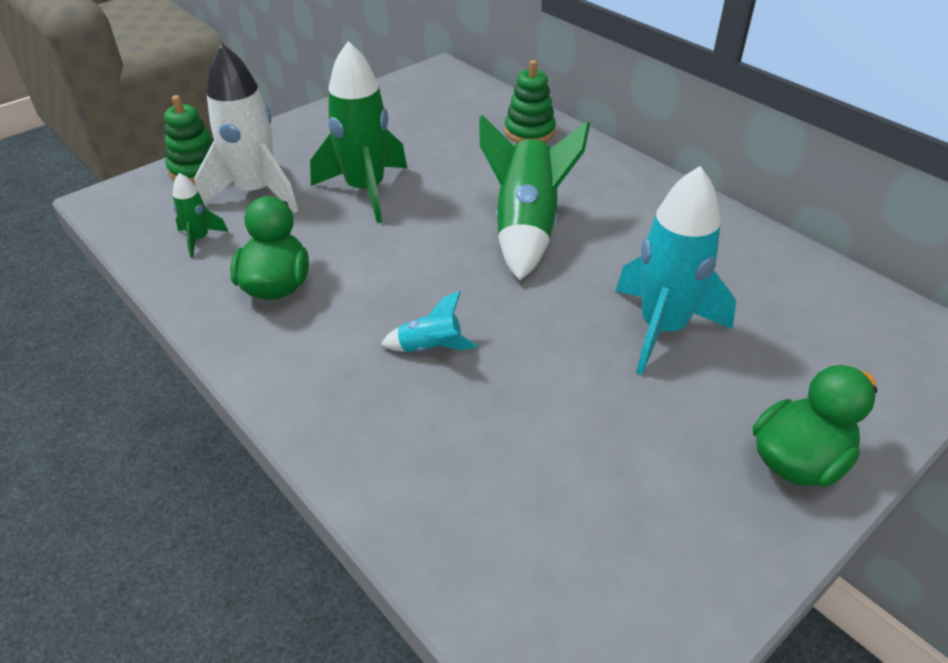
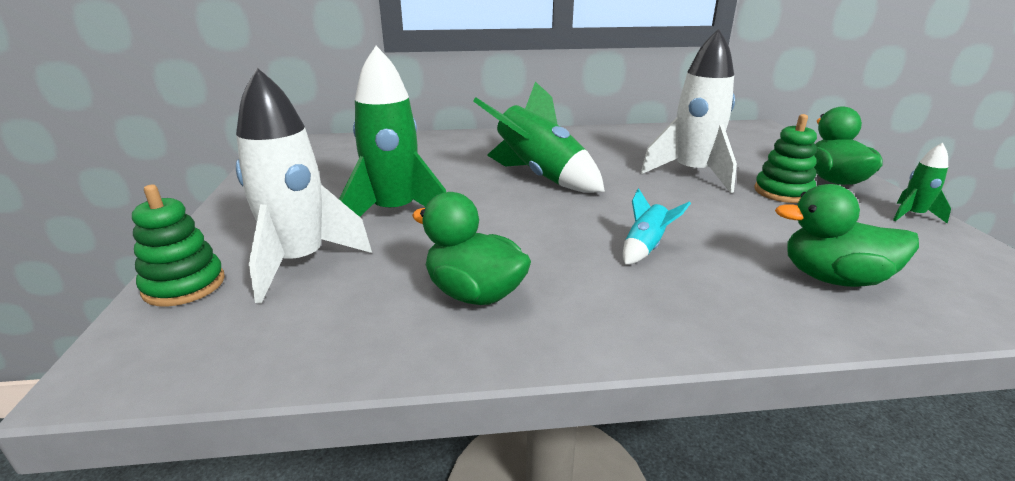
camera: 55 degrees left, 15 degrees down
green rocket [173,173,229,258] -> green rocket moved to [893,143,951,224]
green stacking toy [505,60,556,143] -> green stacking toy moved to [754,114,817,203]
turquoise rocket [616,166,736,375] -> white rocket [641,29,737,193]
none -> green duck [775,184,919,287]

